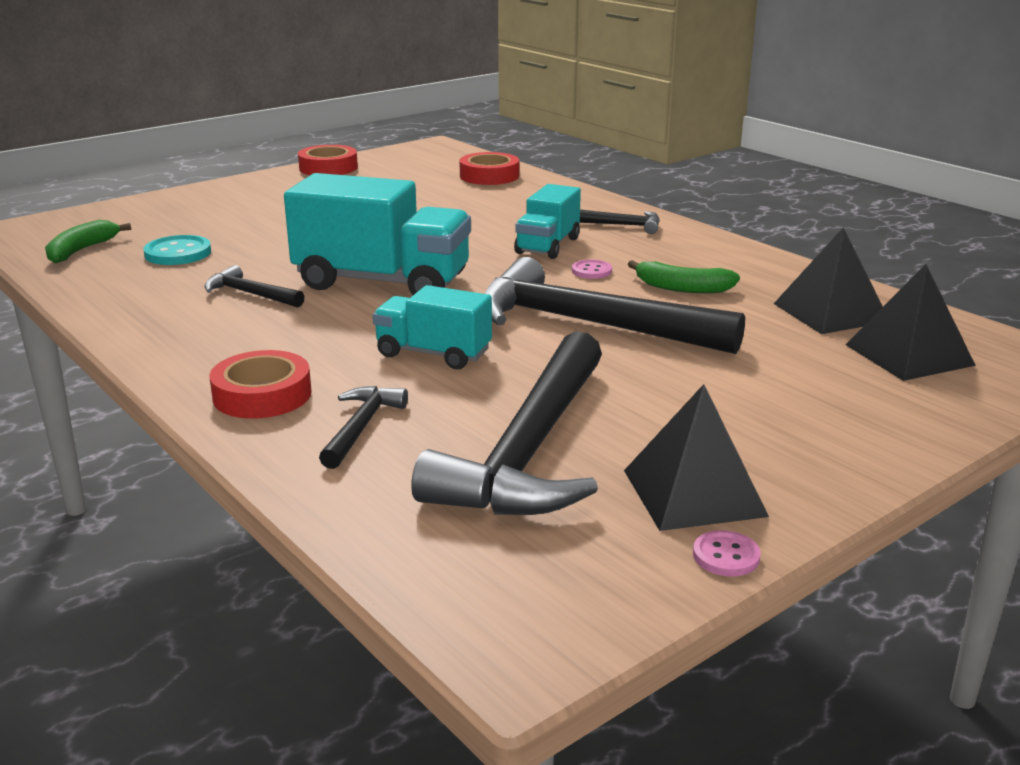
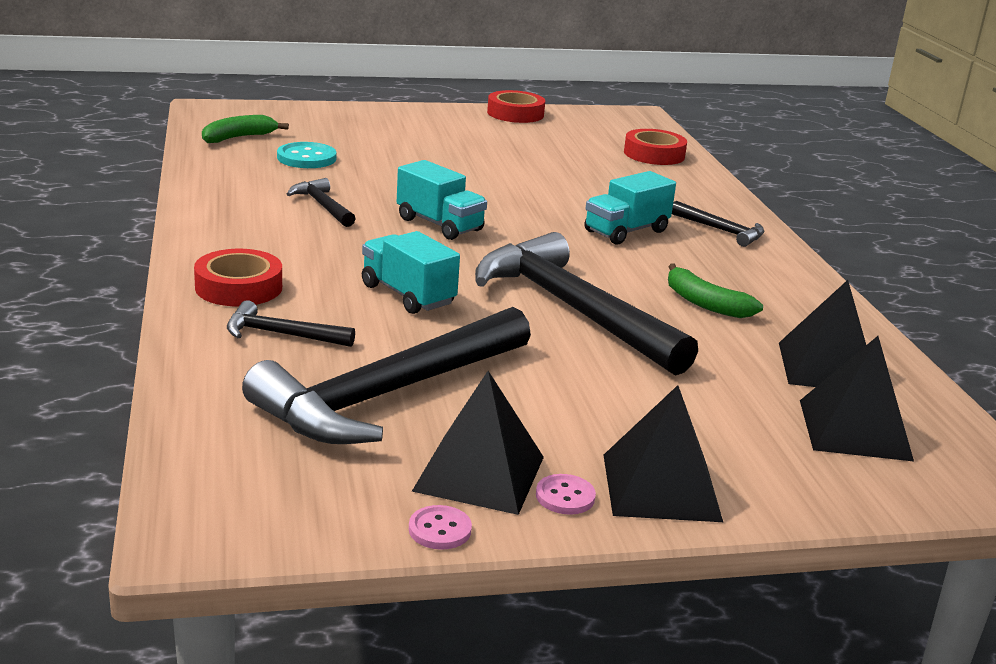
camera: 25 degrees right, 0 degrees up
turquoise truck [284,173,471,295] -> turquoise truck [397,160,487,240], size x0.57
black hammer [319,386,408,469] -> black hammer turned 120 degrees counterclockwise [227,300,355,347]
pink button [572,260,612,279] -> pink button moved to [536,474,596,515]
none -> black pyramid [603,385,723,522]

